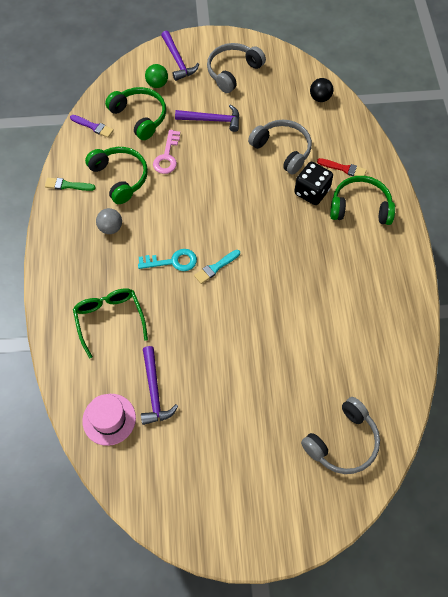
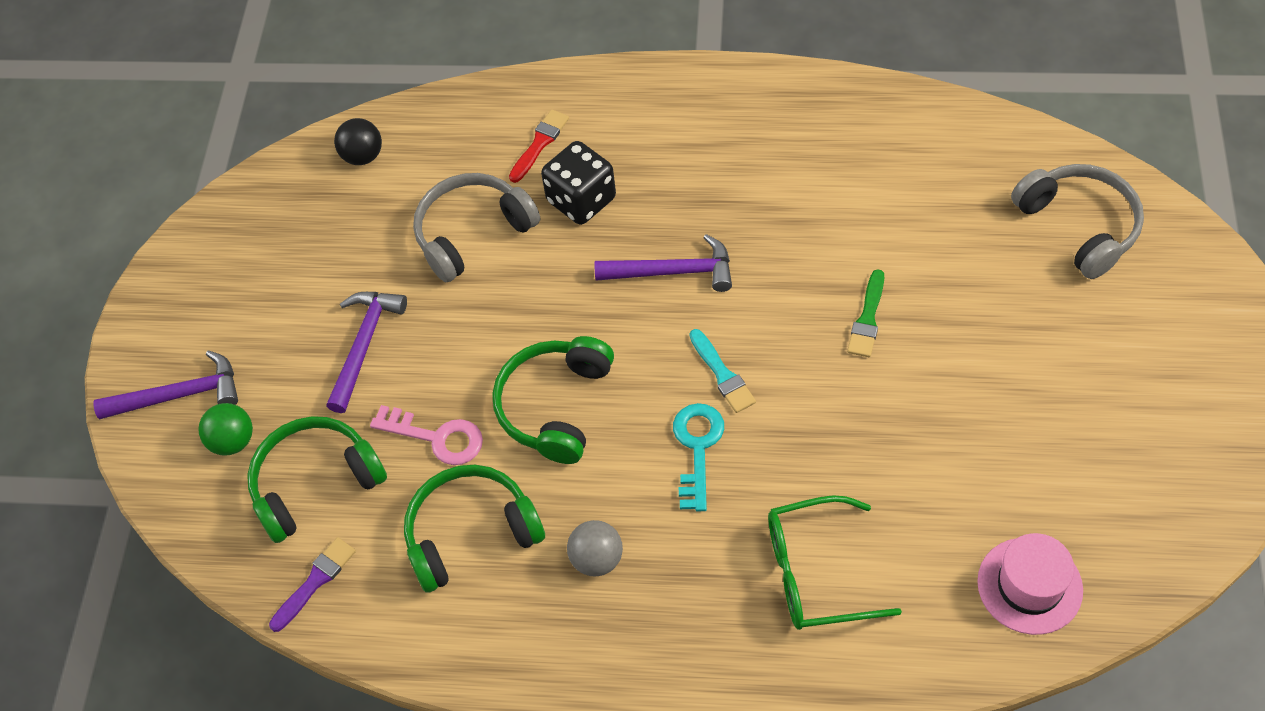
camera: 75 degrees left, 5 degrees down
green brush [45,178,96,191] -> green brush moved to [847,269,884,357]
purple hammer [141,346,178,425] -> purple hammer moved to [595,234,732,292]
grey headphones [207,43,266,93] -> none
green headphones [330,176,395,225] -> green headphones moved to [492,336,614,464]

